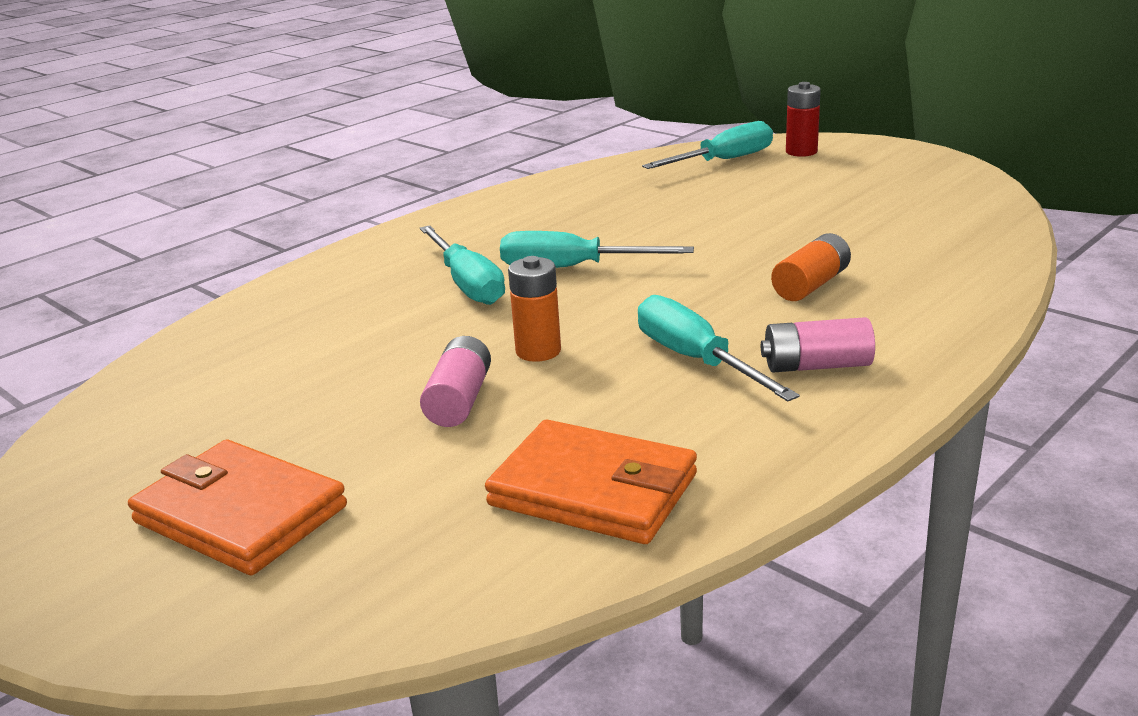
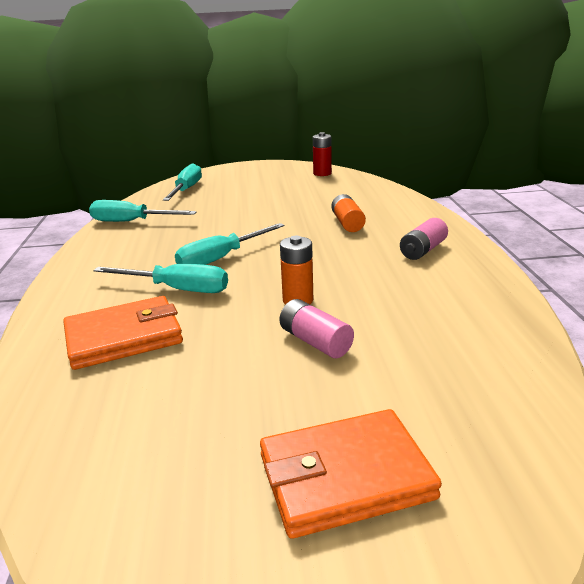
camera: 50 degrees left, 0 degrees up
orange wallet [485,420,697,544] -> orange wallet moved to [63,296,183,370]
turquoise screwdriver [638,295,800,402] -> turquoise screwdriver moved to [89,200,197,222]
red battery [786,82,821,157] -> red battery moved to [313,132,332,176]

